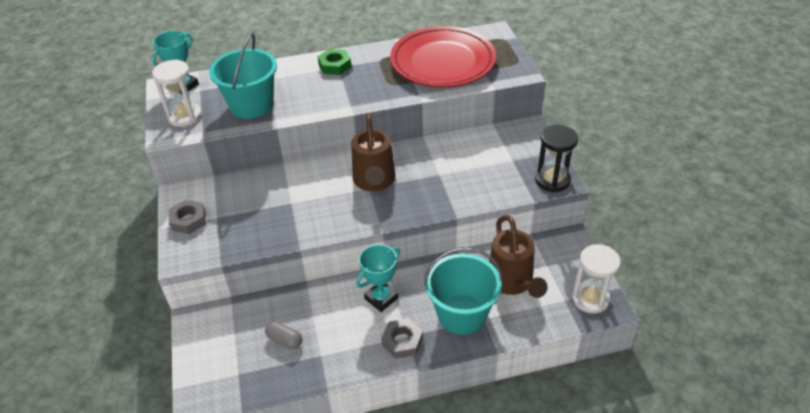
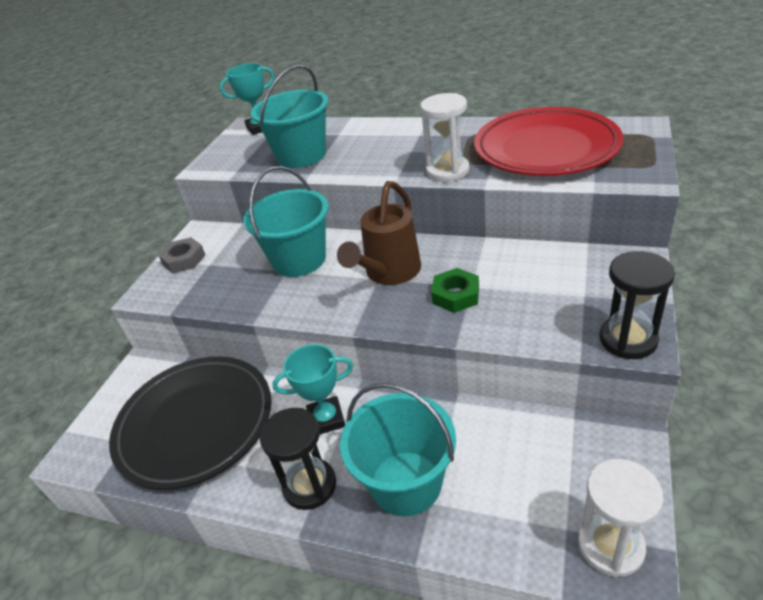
camera: 35 degrees right, 5 degrees down
white hourglass [152,60,202,127] -> white hourglass moved to [420,93,470,182]
grey capsule [265,321,302,349] -> black plate [109,356,272,490]
green nut [318,49,351,75] -> green nut moved to [431,268,479,313]
grey nut [381,318,423,359] -> black hourglass [260,408,336,510]
brown watering can [489,215,548,298] -> none
none -> turquoise bucket [243,166,329,277]

